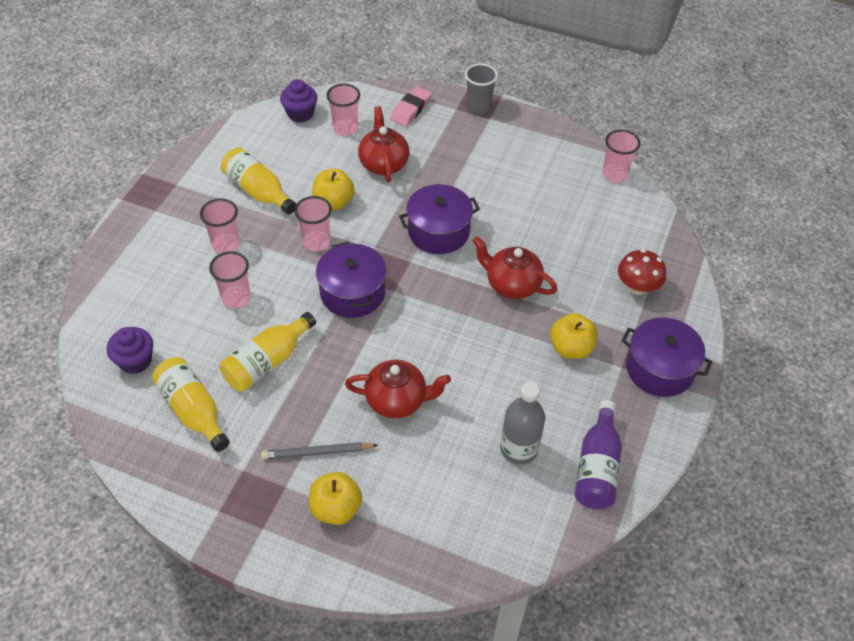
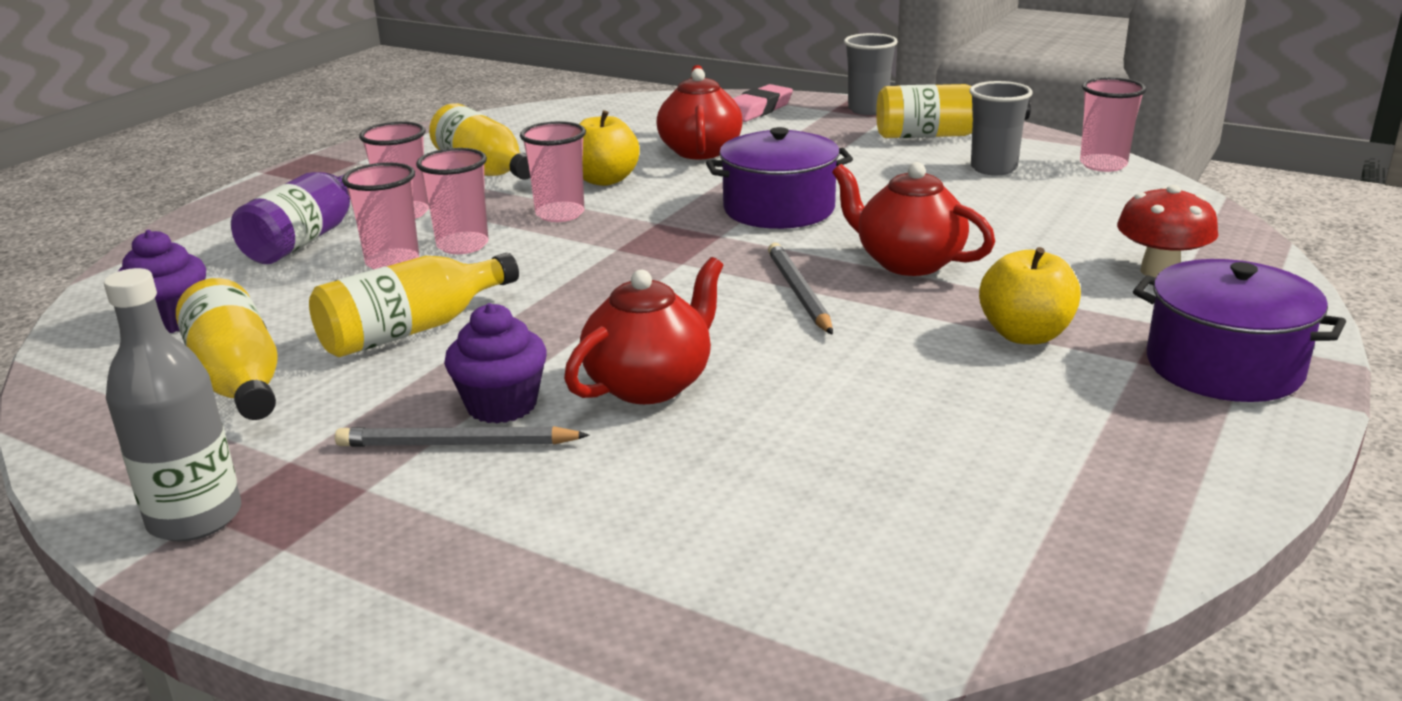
camera: 10 degrees right, 25 degrees down
purple cupcake [280,79,317,123] -> purple cupcake moved to [444,303,547,424]
yellow apple [309,472,362,525] -> none
purple pot [316,242,386,318] -> none
pink cup [326,84,360,136] -> pink cup moved to [416,148,488,254]
red teapot [345,360,451,418] -> red teapot turned 60 degrees counterclockwise [564,257,724,404]
grey bottle [500,382,545,465] -> grey bottle moved to [104,268,241,542]
purple bottle [575,400,622,509] -> purple bottle moved to [231,165,360,264]
none -> grey pencil [768,243,833,335]
none -> yellow bottle [876,84,1031,138]
none -> grey cup [969,81,1033,175]

